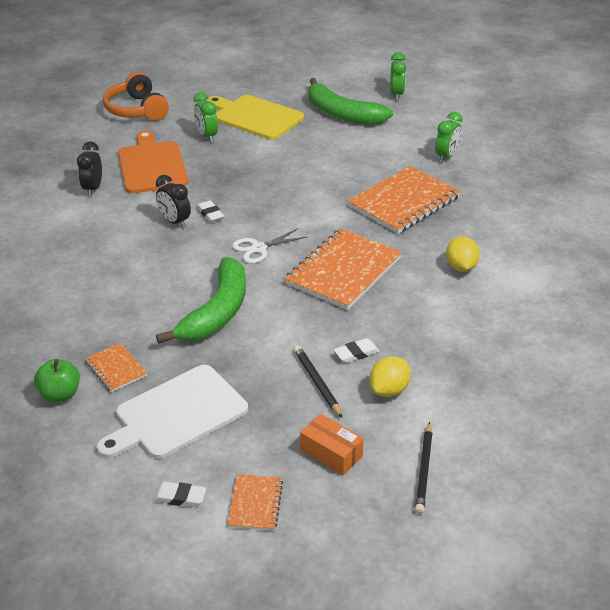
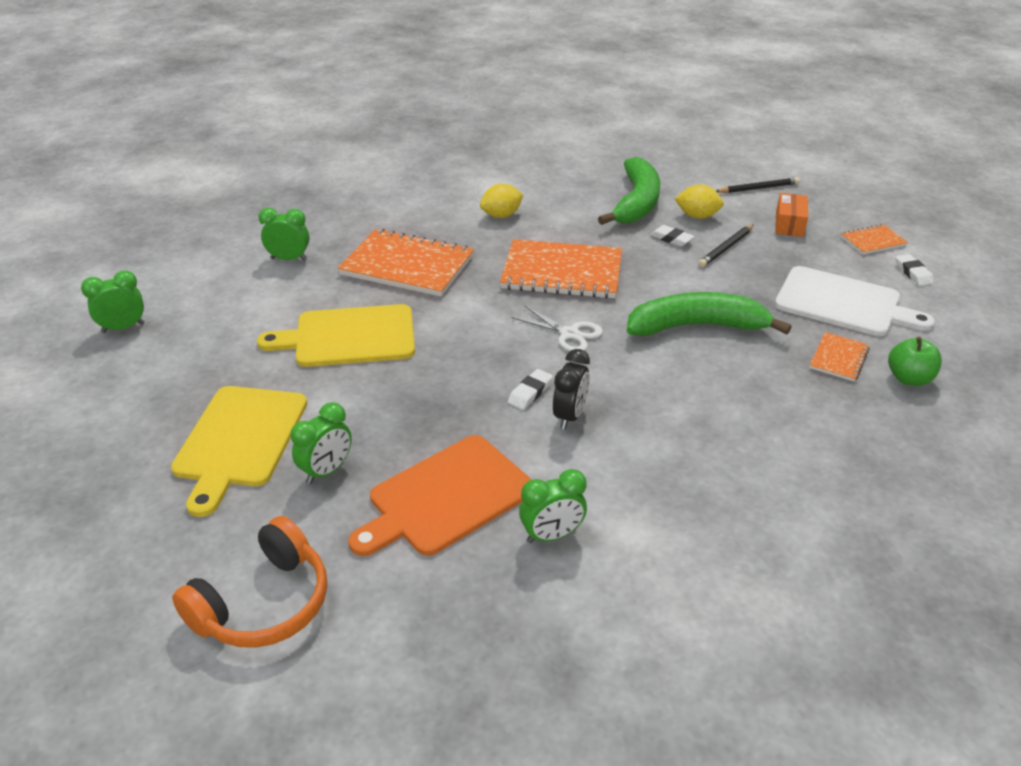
camera: 115 degrees left, 0 degrees up
black clock [77,141,102,196] -> green clock [519,469,587,543]
green banana [308,78,393,125] -> green banana moved to [598,157,660,225]
none -> yellow cutting board [257,304,415,367]

